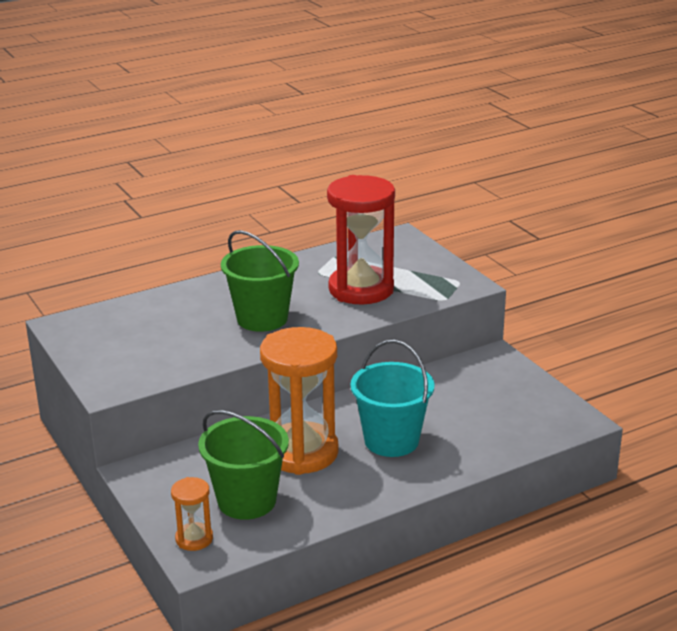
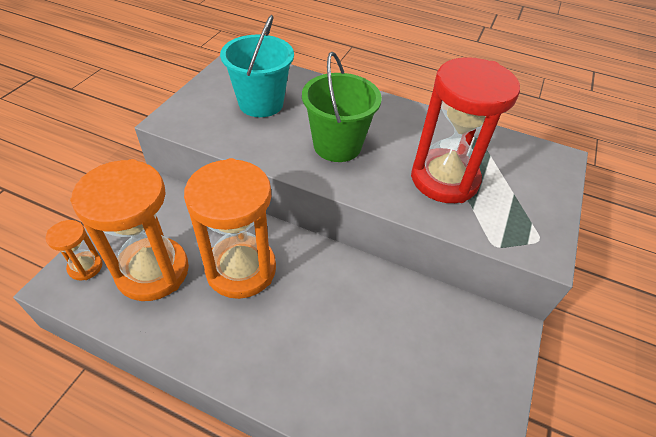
camera: 50 degrees right, 20 degrees up
green bucket [198,410,289,520] -> orange hourglass [70,159,189,301]
turquoise bucket [350,340,435,457] -> turquoise bucket moved to [220,15,294,117]

